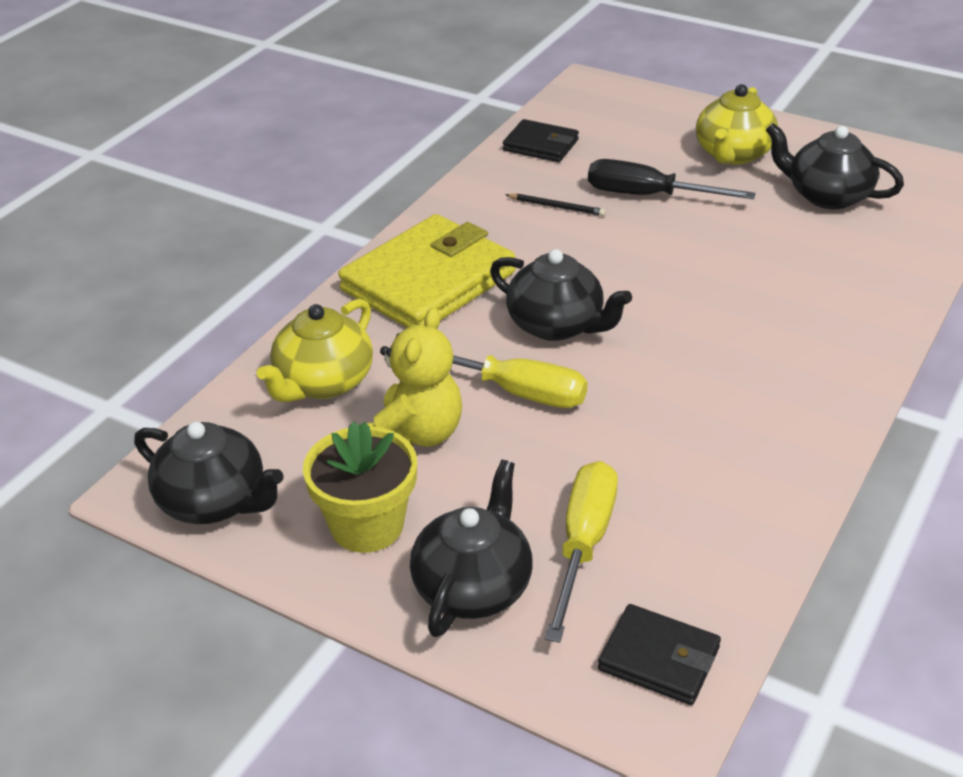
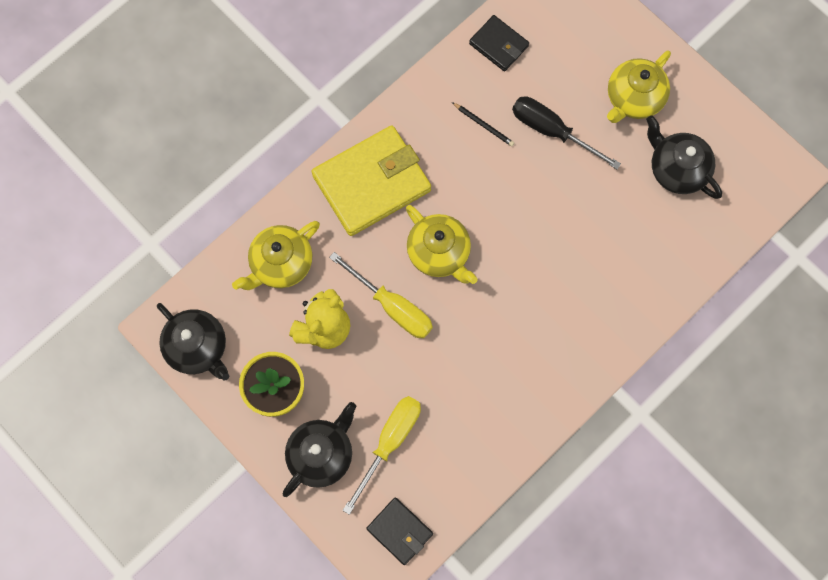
camera: 15 degrees right, 35 degrees up
black teapot [490,249,632,341] -> yellow teapot [406,205,477,284]

